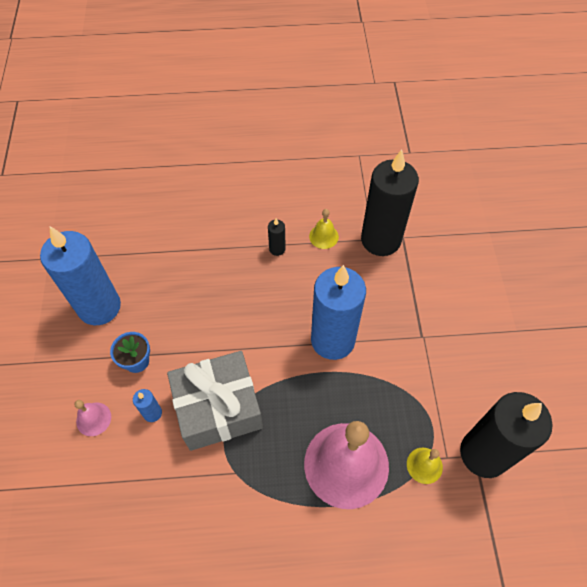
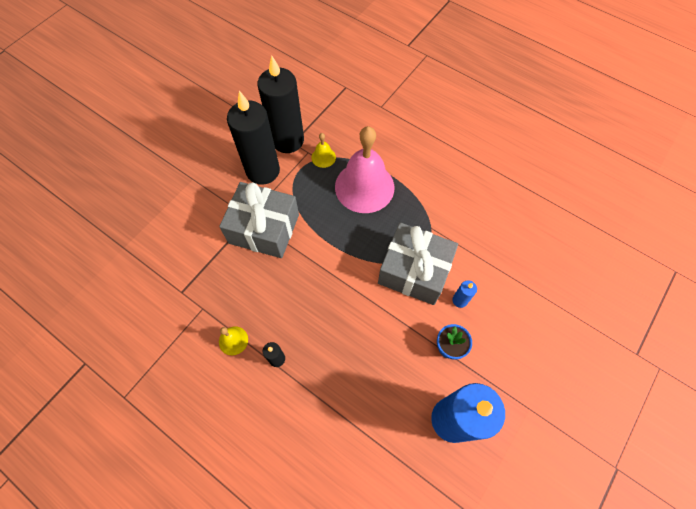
camera: 140 degrees left, 5 degrees up
pink bell [74,400,111,436] -> none
blue candle [311,265,366,360] -> none
black candle [361,149,419,256] -> black candle moved to [227,91,280,185]
none -> grey gift [219,182,299,258]

